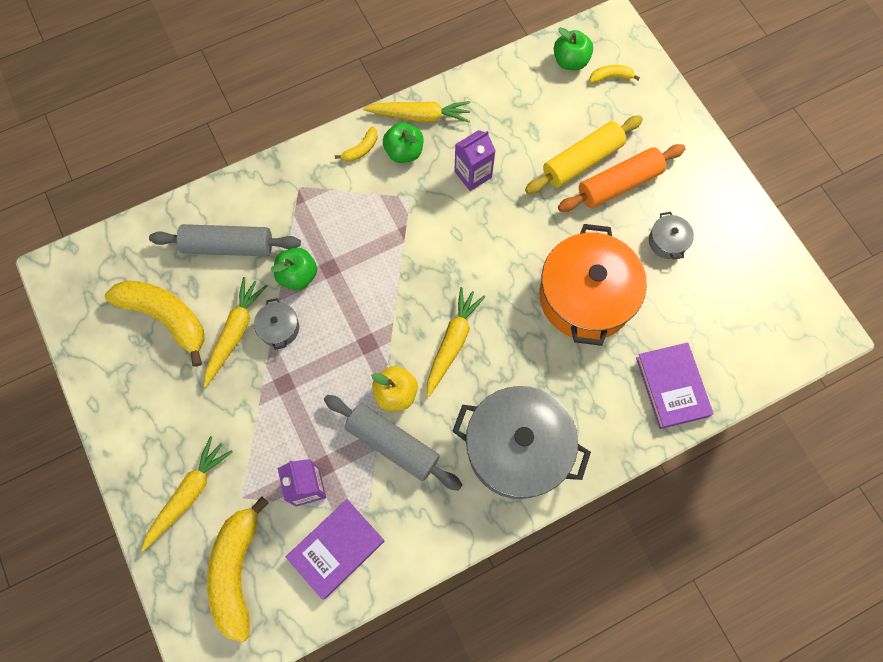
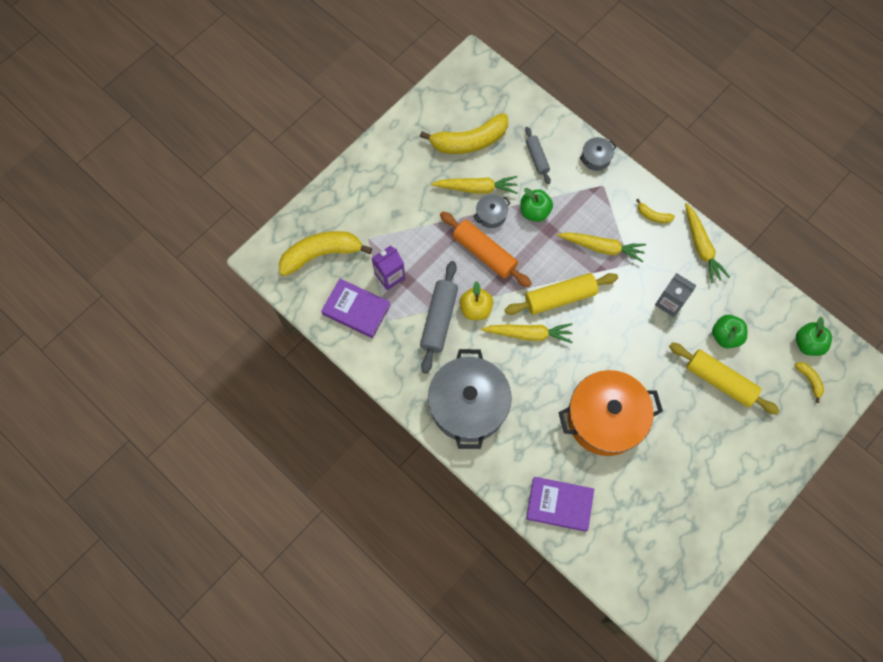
camera: 70 degrees right, 0 degrees up
yellow banana [105,280,204,367] -> yellow banana turned 60 degrees clockwise [420,113,508,154]
yellow carrot [141,436,233,552] -> yellow carrot moved to [557,232,646,262]
grey rolling pin [149,224,301,256] -> grey rolling pin [525,127,551,184], size x0.59
green apple [383,122,423,163] -> green apple moved to [712,315,747,348]
purple carton [454,130,496,191] -> grey carton [655,273,697,317]
orange rolling pin [558,144,685,212] -> orange rolling pin moved to [440,211,532,287]
purple book [636,342,714,429] -> purple book turned 45 degrees clockwise [526,477,594,532]
grey pot [649,212,694,260] -> grey pot moved to [580,137,616,171]
none -> yellow rolling pin [504,273,618,315]

